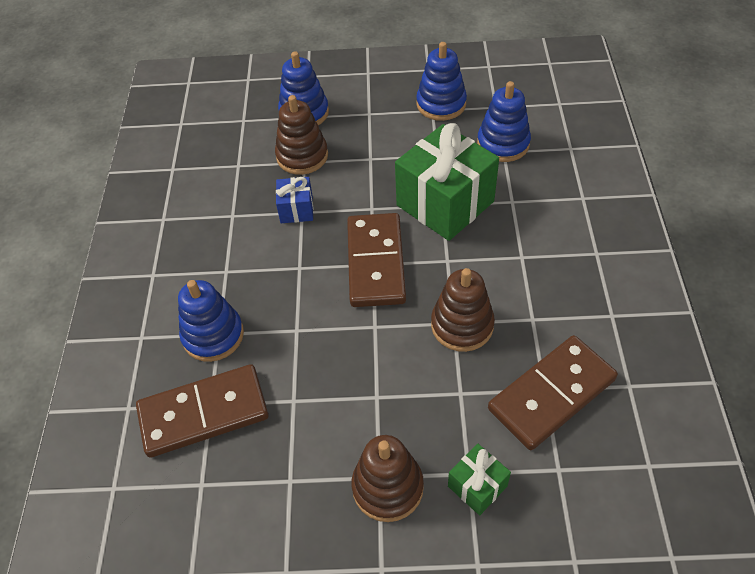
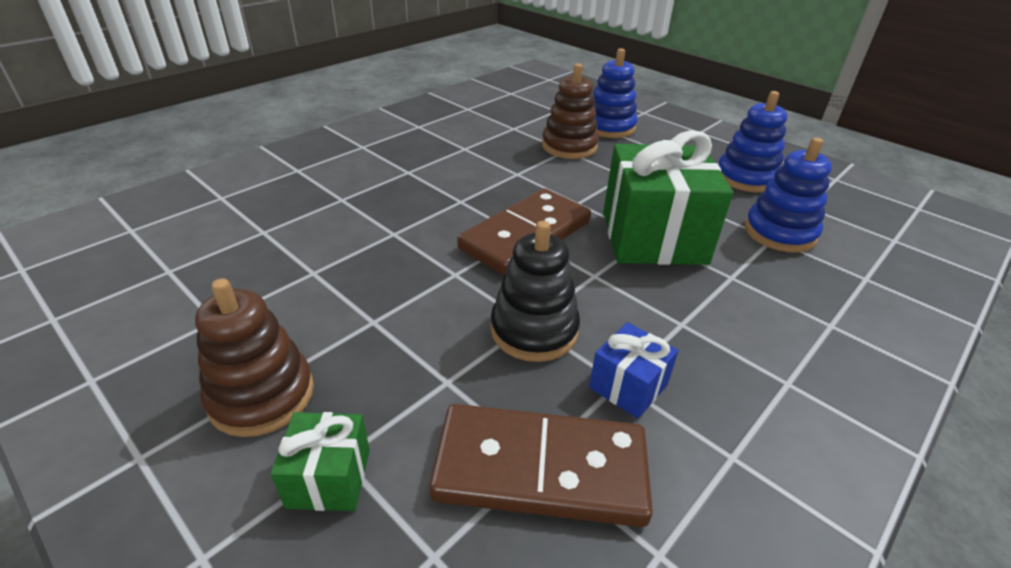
camera: 40 degrees right, 15 degrees down
brown domino [136,364,269,458] -> none
blue stacking toy [178,280,244,362] -> none
blue gift [276,177,313,223] -> blue gift moved to [589,322,679,419]
brown stacking toy [431,268,495,352] -> black stacking toy [490,221,580,362]

